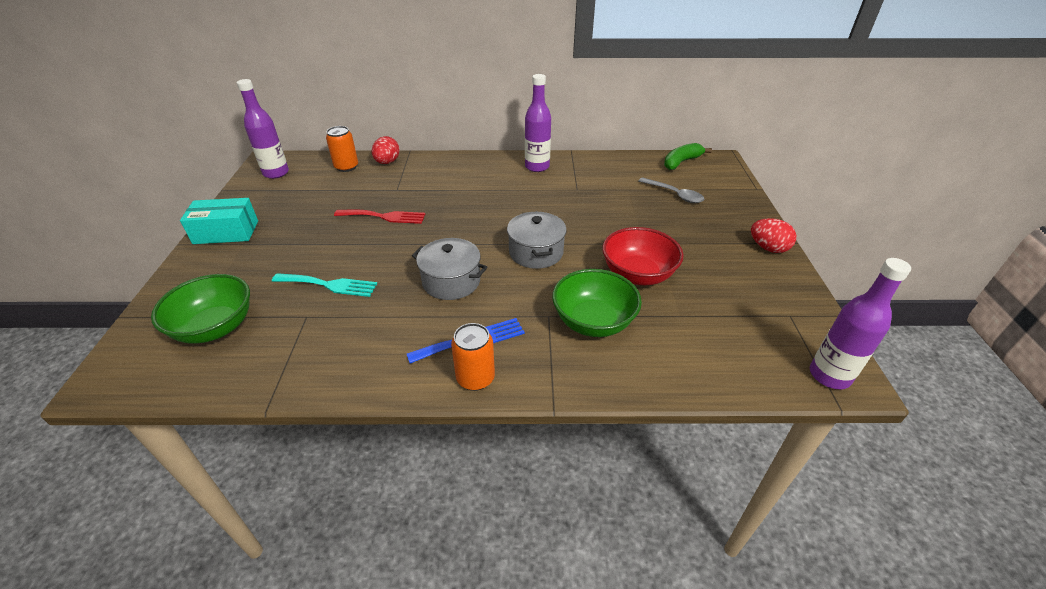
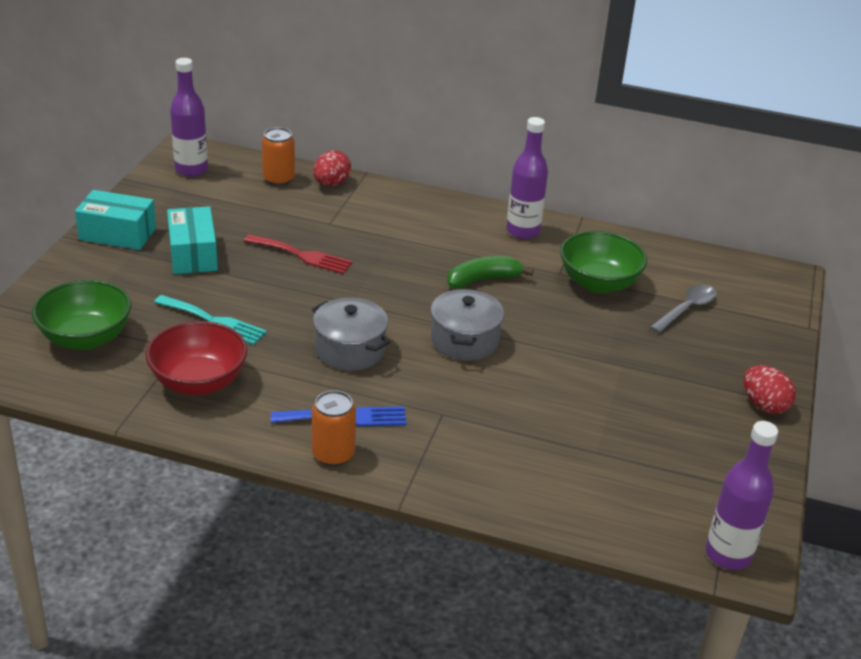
camera: 15 degrees right, 5 degrees down
green bowl [552,269,642,337] -> green bowl moved to [560,231,647,293]
red bowl [602,227,684,285] -> red bowl moved to [146,321,247,395]
grey spoon [638,177,704,203] -> grey spoon turned 105 degrees counterclockwise [650,285,717,333]
green banana [664,143,712,170] -> green banana moved to [447,256,534,289]
none -> turquoise box [167,206,218,274]

